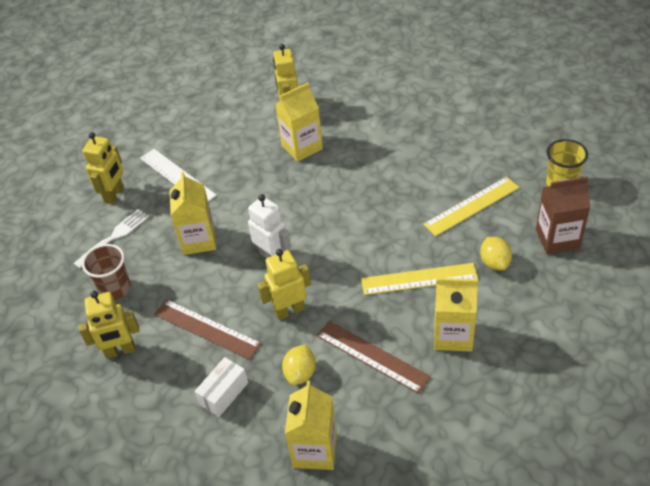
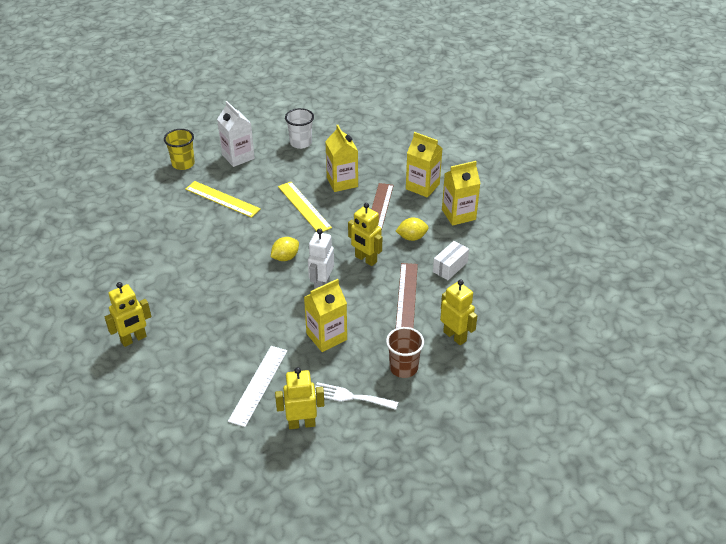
camera: 120 degrees left, 5 degrees down
white box [195,357,248,417] -> white box turned 60 degrees counterclockwise [433,241,469,280]
yellow carton [275,83,323,162] -> yellow carton moved to [406,132,442,198]
yellow lemon [480,237,512,271] -> yellow lemon moved to [271,237,299,261]
brown carton [536,176,590,254] -> white carton [217,101,255,167]
none -> white cup [285,108,314,149]

